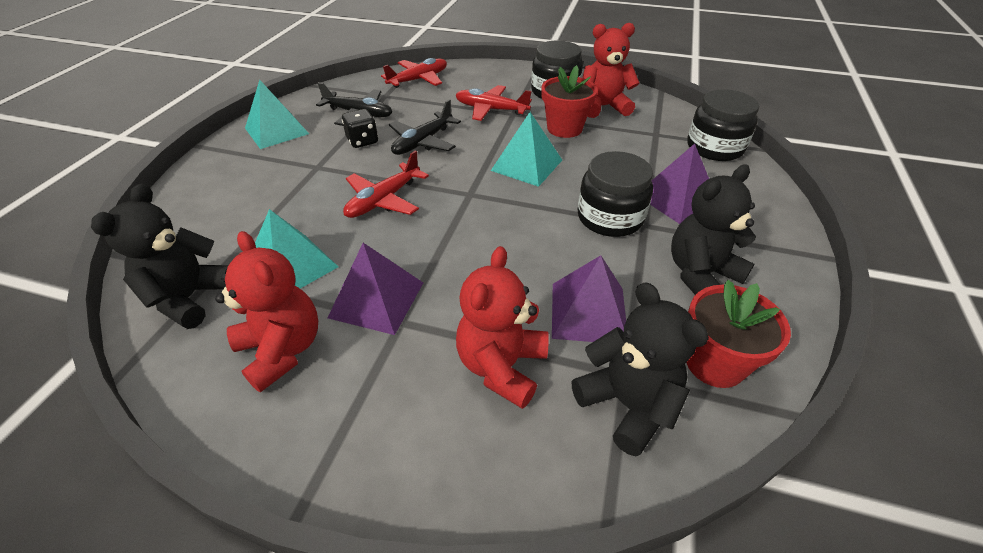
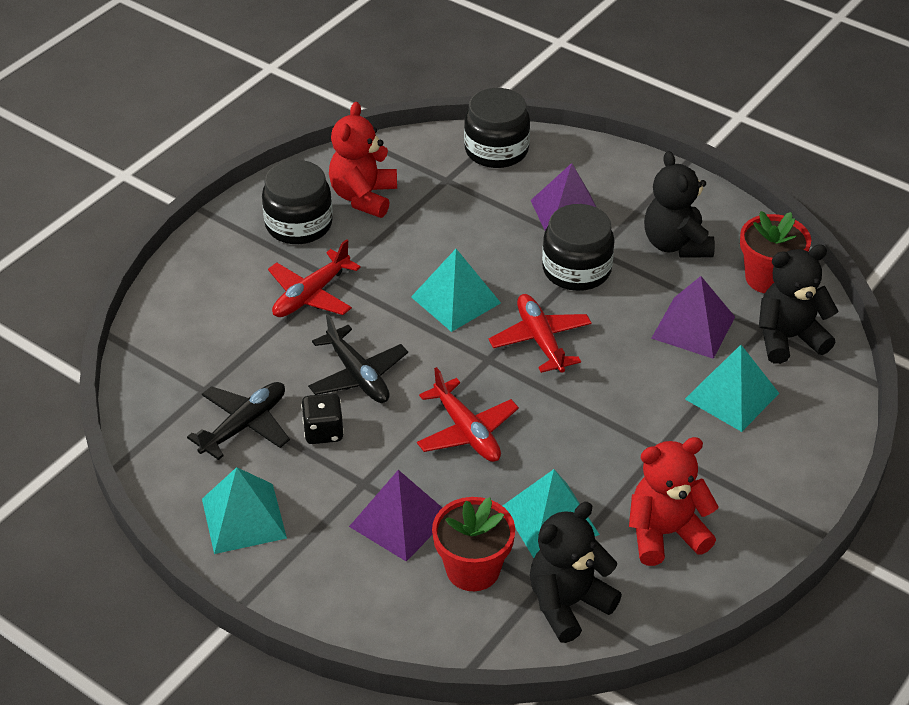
camera: 70 degrees left, 0 degrees up
black teddy bear [91,184,228,329] -> black teddy bear turned 105 degrees clockwise [530,502,622,643]
purple pyramid [328,243,423,335] -> purple pyramid moved to [349,470,442,562]
red plane [381,58,447,88] -> red plane moved to [489,294,592,373]
red teddy bear [456,246,549,409] -> turquoise pyramid [685,345,779,432]
red flower pot [541,65,597,138] -> red flower pot moved to [432,497,515,591]

